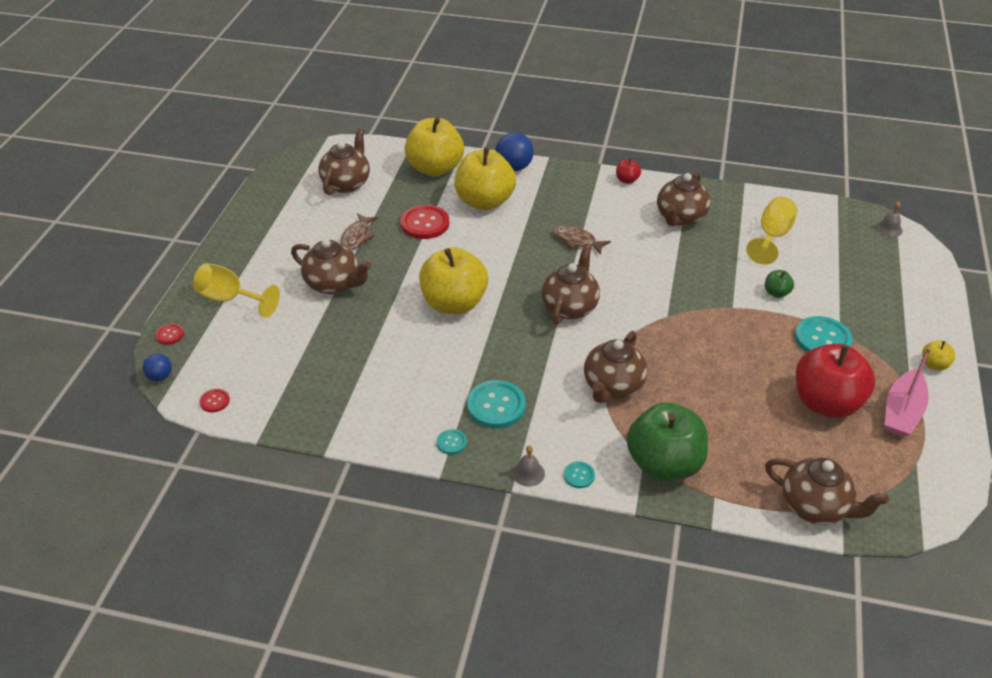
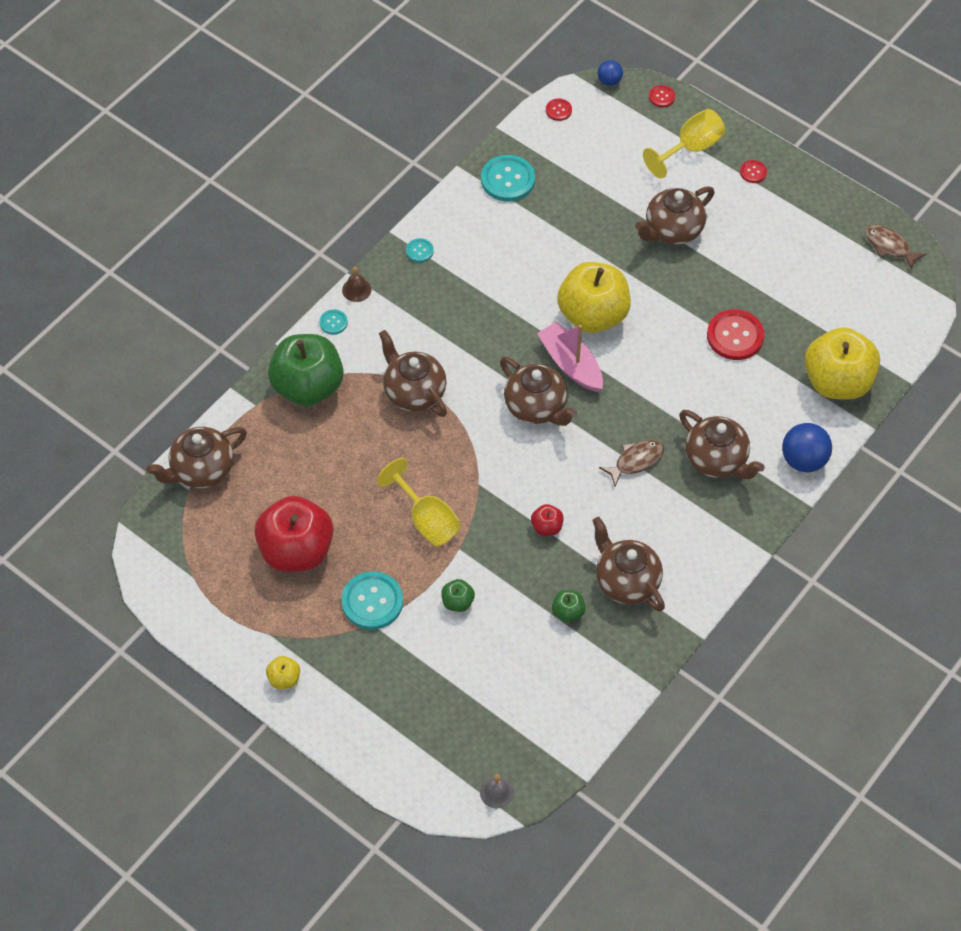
camera: 115 degrees right, 15 degrees up
brown teapot [318,128,370,195] -> brown teapot moved to [679,410,765,479]
brown fish [340,213,378,250] -> brown fish moved to [865,224,926,270]
yellow apple [454,147,516,210] -> none
turquoise button [467,380,526,428] -> turquoise button moved to [481,155,535,201]
grey bell [512,446,545,487] -> brown bell [342,267,371,302]
red apple [616,158,641,184] -> red apple moved to [531,504,564,536]
yellow goblet [746,197,797,265] -> yellow goblet moved to [377,458,461,546]
pink boat [885,347,931,437] -> pink boat moved to [537,322,603,392]
none -> green apple [552,590,586,623]
none -> red button [740,160,767,183]

